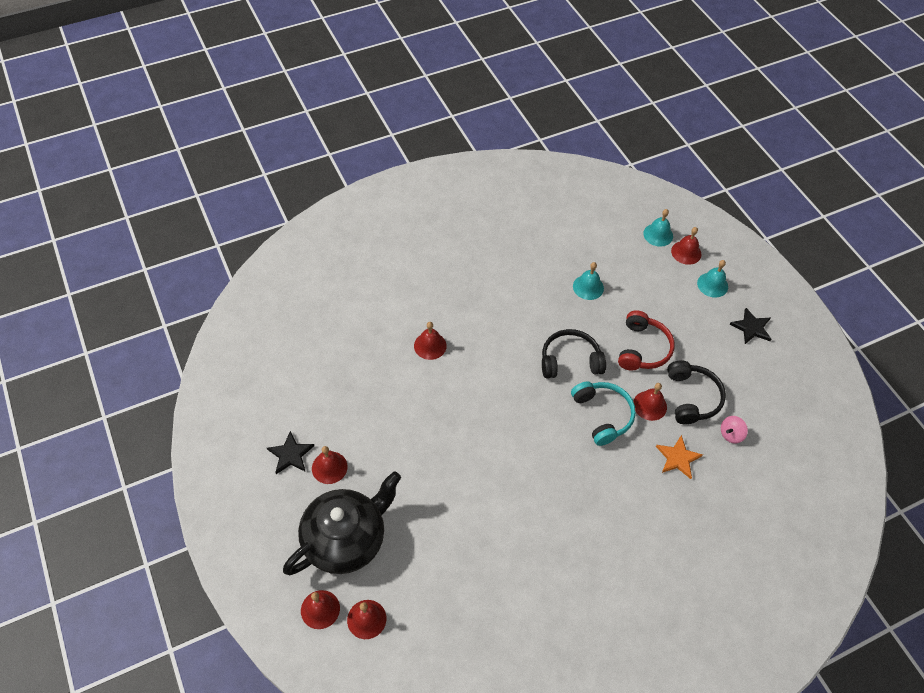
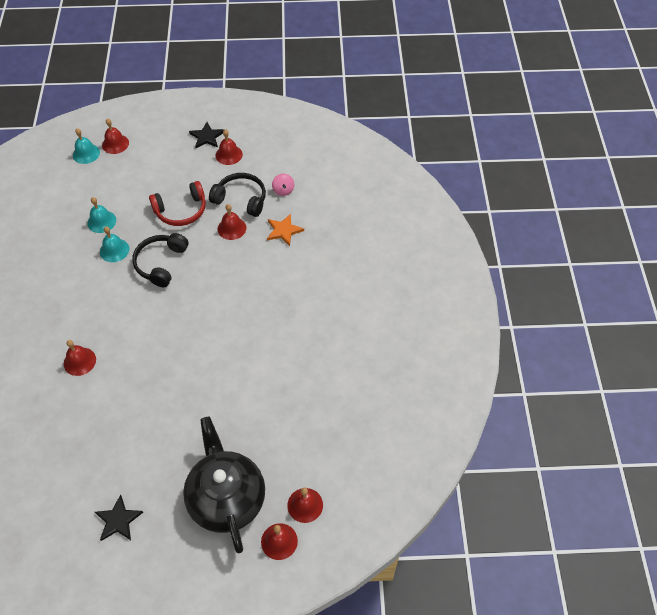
camera: 65 degrees left, 0 degrees up
red bell [312,446,348,484] -> red bell moved to [216,129,243,165]
turquoise headphones [571,381,636,446] -> none
red headphones [618,310,675,370] -> red headphones turned 120 degrees clockwise [149,181,206,226]
turquoise bell [697,260,728,298] -> turquoise bell moved to [100,226,129,262]

